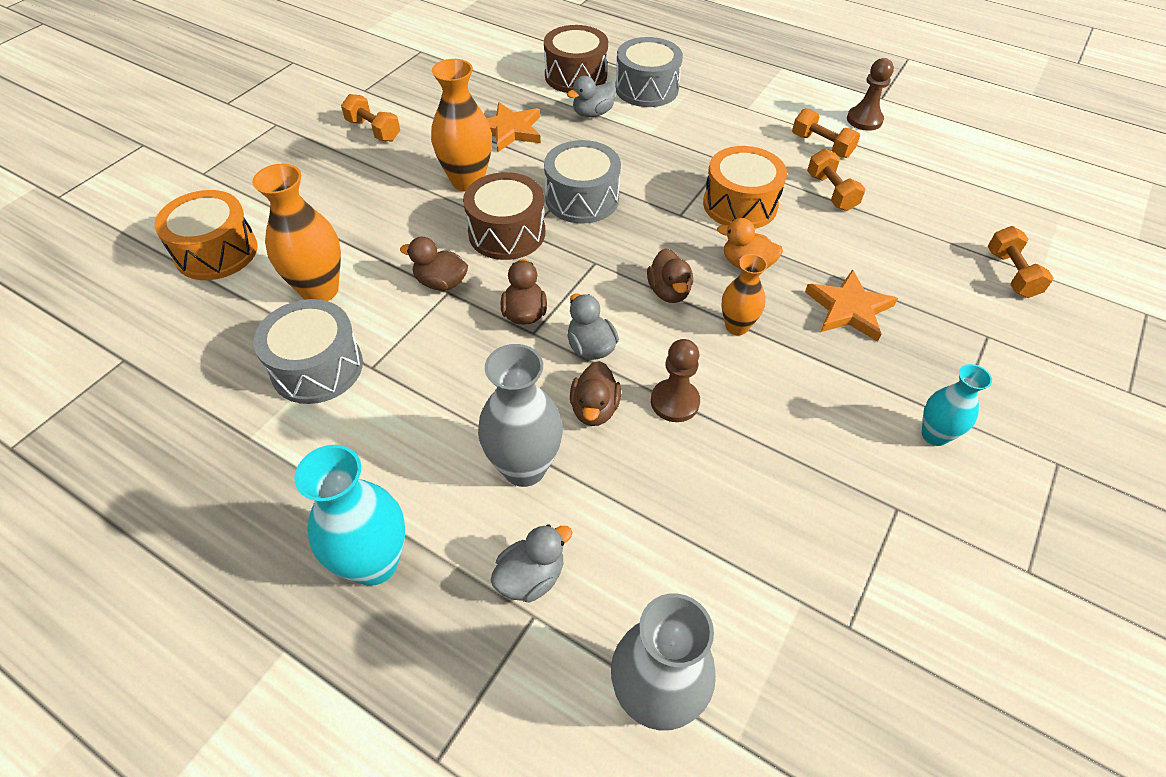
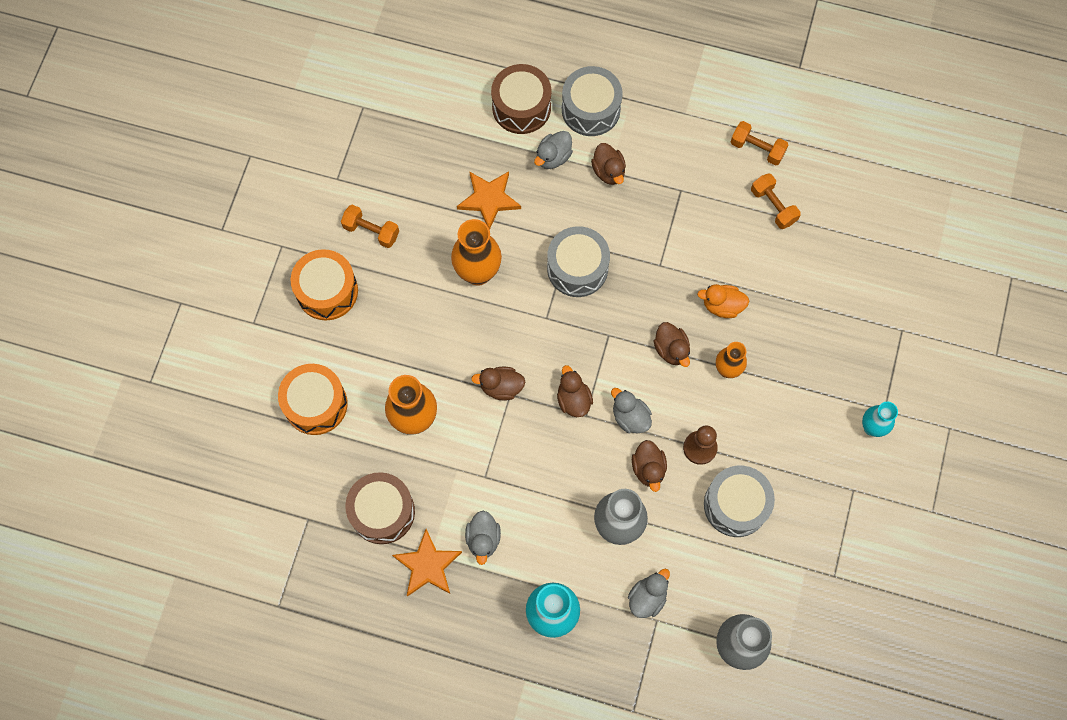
camera: 15 degrees left, 20 degrees up
grey drum [253,299,363,404] -> grey drum moved to [704,466,775,537]
brown drum [463,172,545,260] -> brown drum moved to [345,472,415,544]
orange drum [703,146,787,229] -> orange drum moved to [290,249,358,321]
orange star [805,269,898,342] -> orange star moved to [392,529,462,597]
brown pawn [847,58,894,131] -> none
orange dumbbell [988,226,1054,298] -> none
none -> grey duck [465,511,501,565]
none -> brown duck [591,143,626,185]

